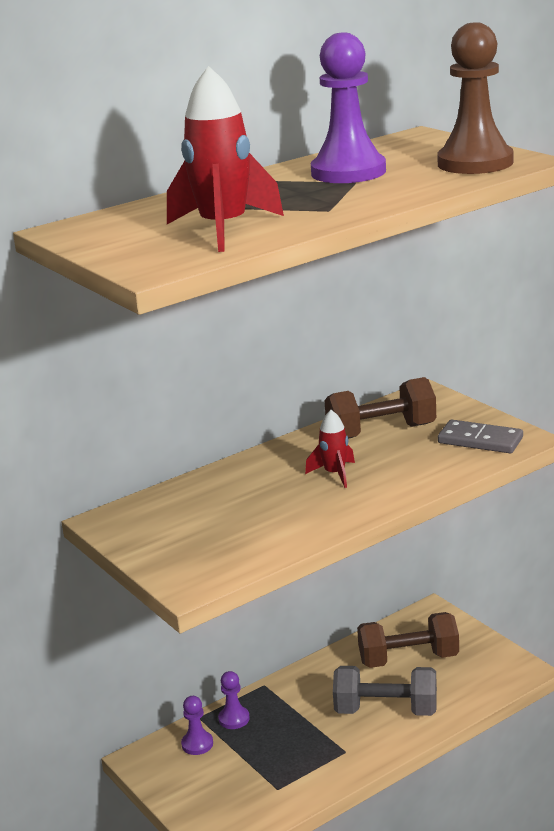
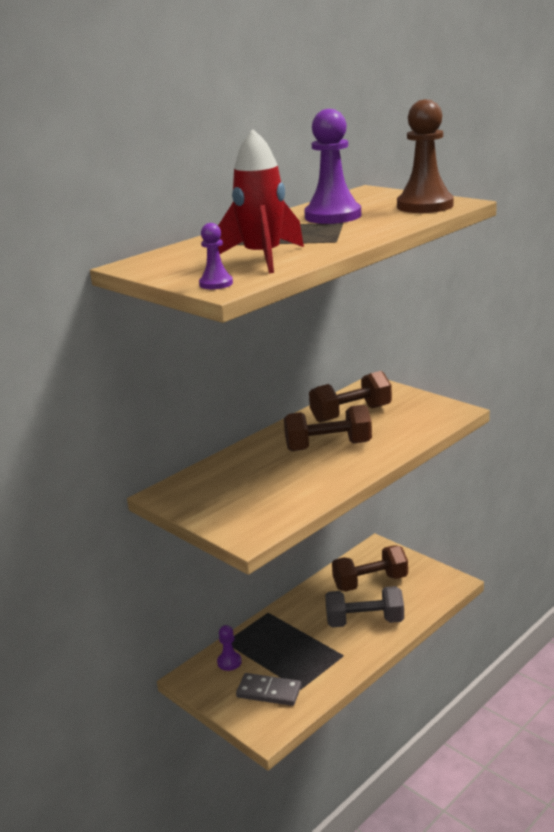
camera: 10 degrees left, 0 degrees up
purple pawn [218,671,250,729] -> purple pawn moved to [199,223,233,289]
red rocket [305,410,355,488] -> brown dumbbell [284,405,372,451]
grey domino [438,420,523,453] -> grey domino moved to [236,673,301,706]

